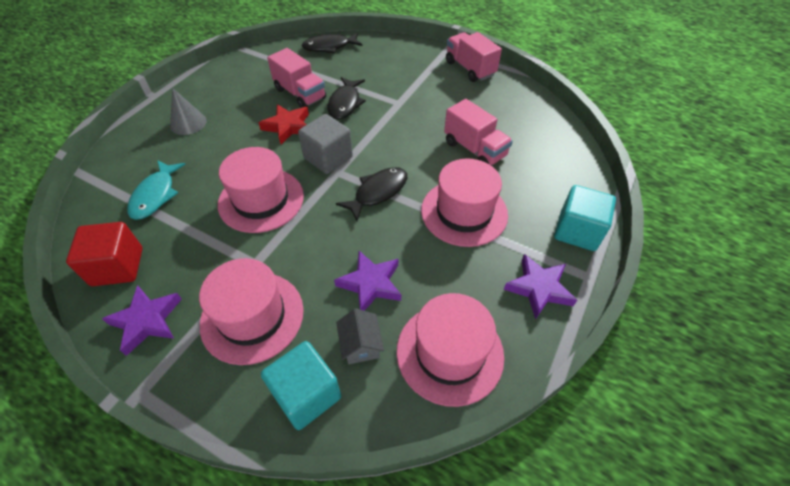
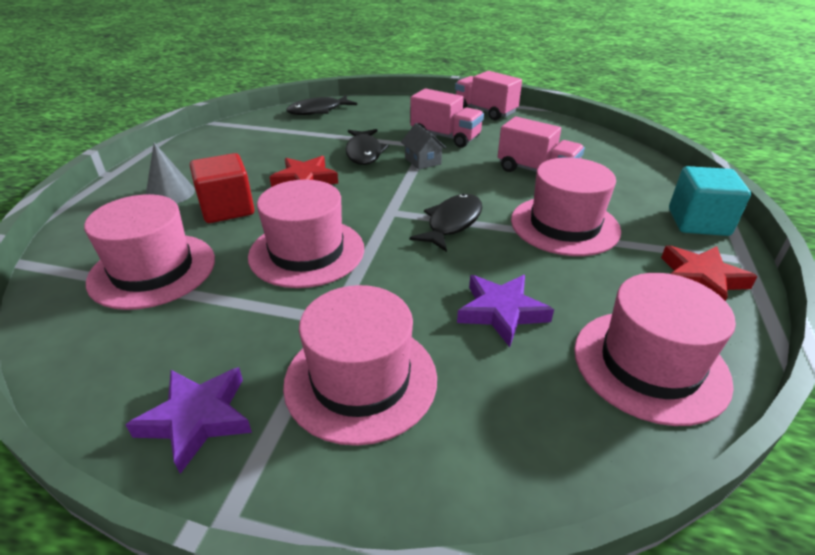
camera: 15 degrees left, 15 degrees down
red cube [66,222,143,286] -> red cube moved to [190,153,255,223]
turquoise fish [127,160,186,220] -> pink hat [84,194,215,310]
turquoise cube [261,341,341,430] -> none
pink truck [267,48,326,108] -> pink truck moved to [410,88,484,148]
grey cube [298,114,353,174] -> none
grey house [336,308,384,364] -> grey house moved to [401,123,446,170]
purple star [504,254,577,319] -> red star [661,245,758,301]

